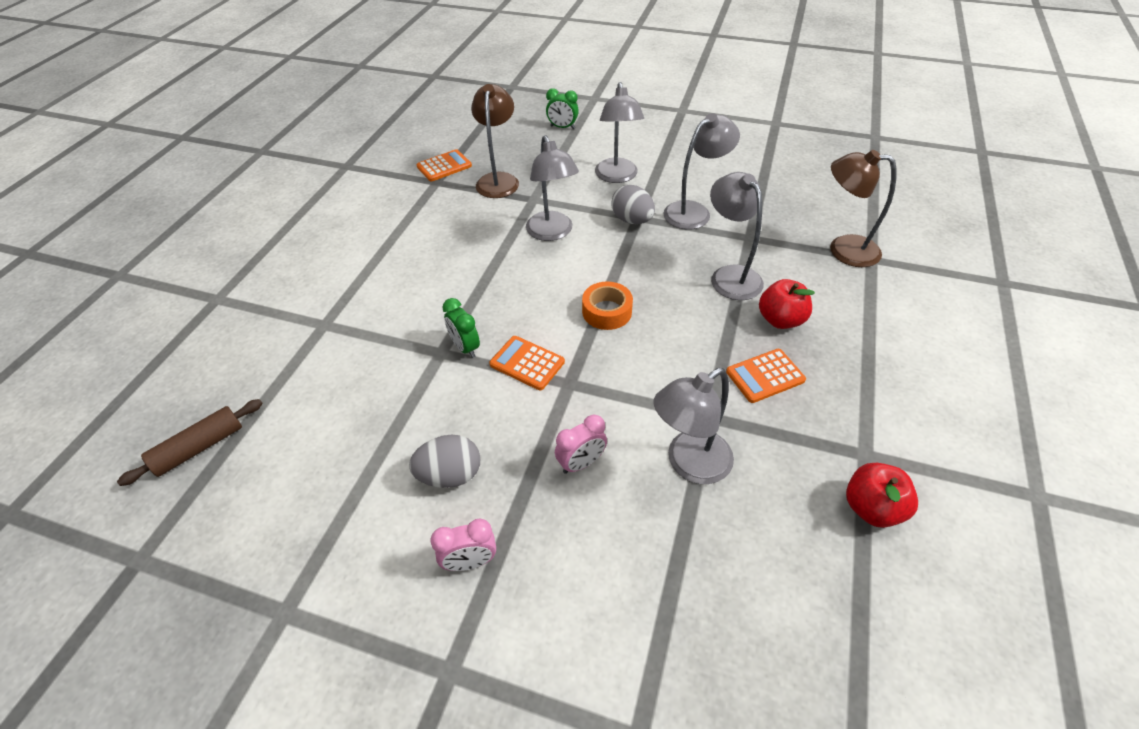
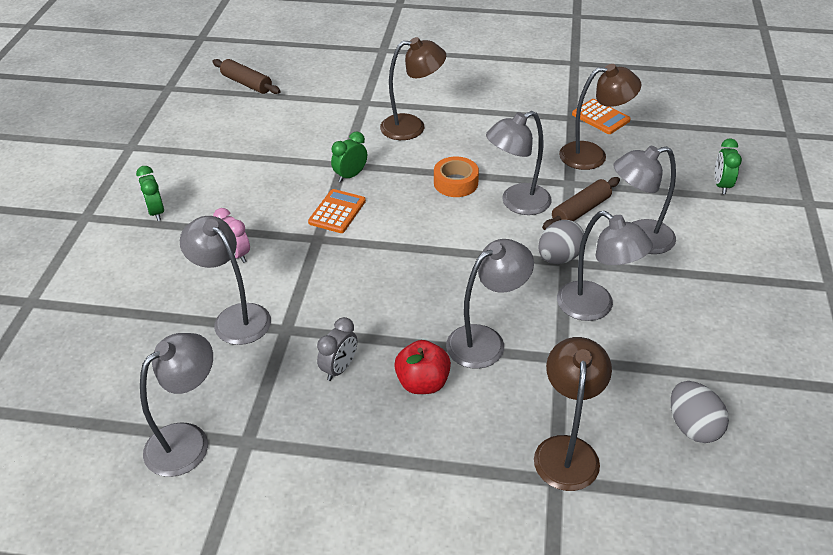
camera: 80 degrees right, 5 degrees down
grey egg [409,435,480,488] -> grey egg moved to [671,381,729,443]
pink clock [431,519,496,571] -> green clock [136,166,164,221]
orange tape [582,281,633,330] -> orange tape moved to [434,156,479,197]
orange calculator [726,349,806,403] -> grey clock [317,317,357,381]
red apple [846,463,918,528] -> grey lamp [140,333,213,477]
none -> brown lamp [380,37,446,140]
none -> brown rolling pin [542,177,620,230]

